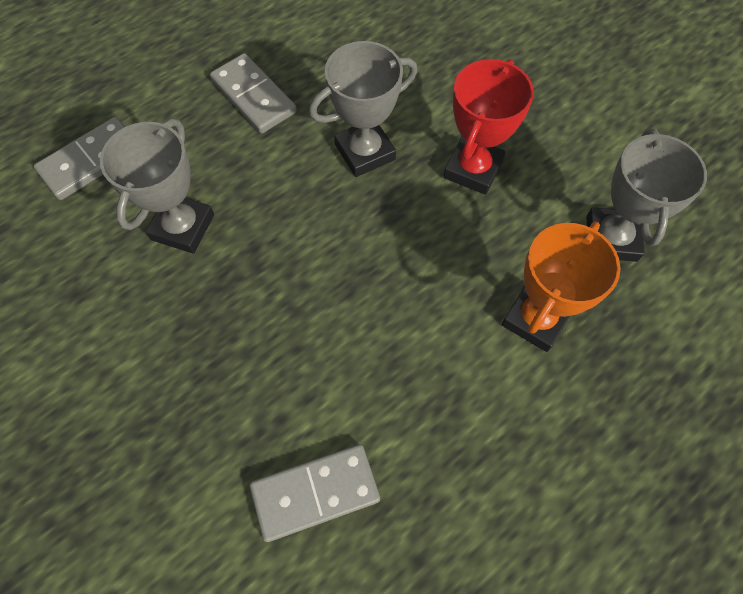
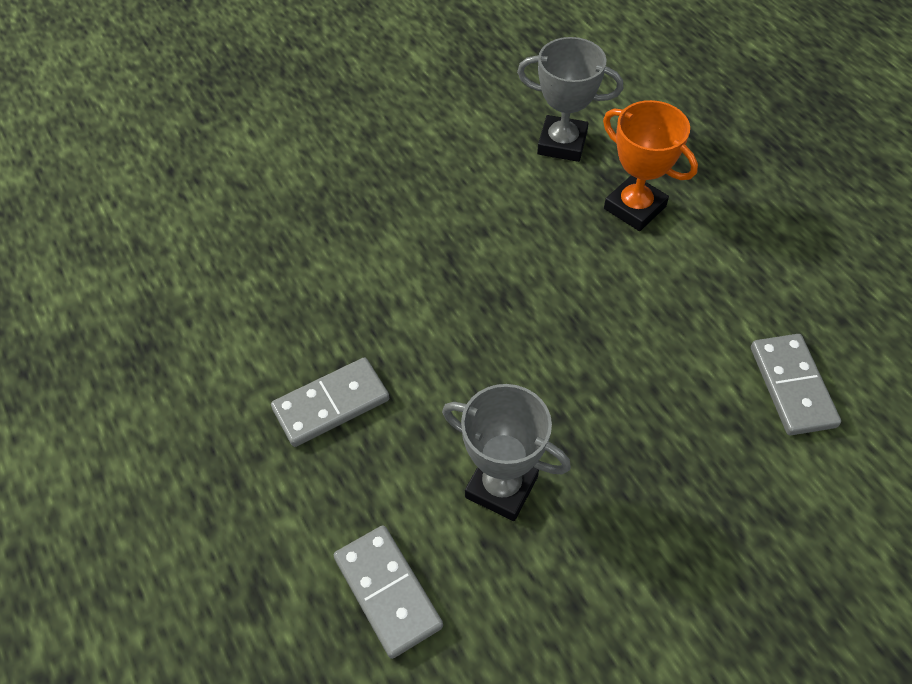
camera: 80 degrees left, 10 degrees down
grey trophy [309,41,417,177] -> none
red trophy [443,59,534,195] -> none

